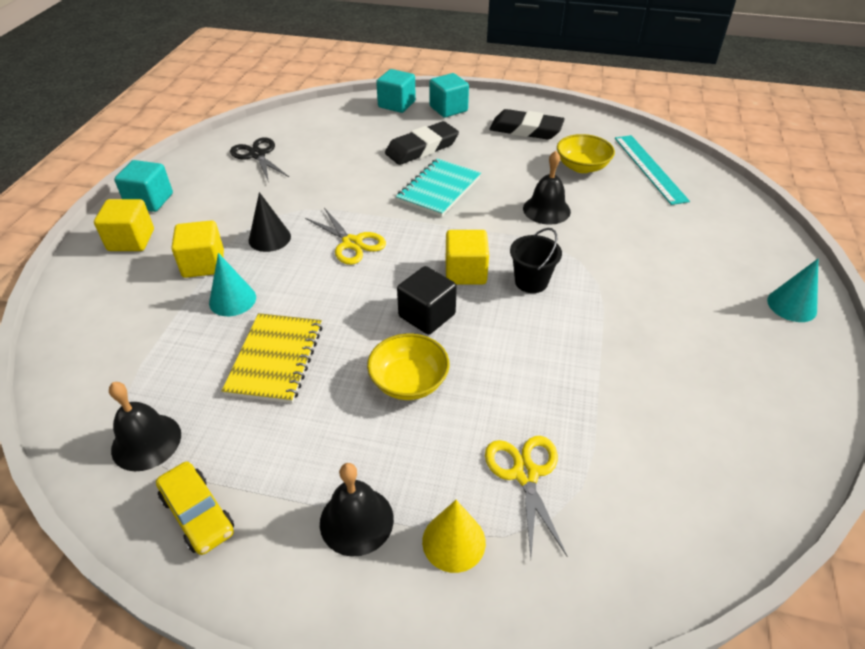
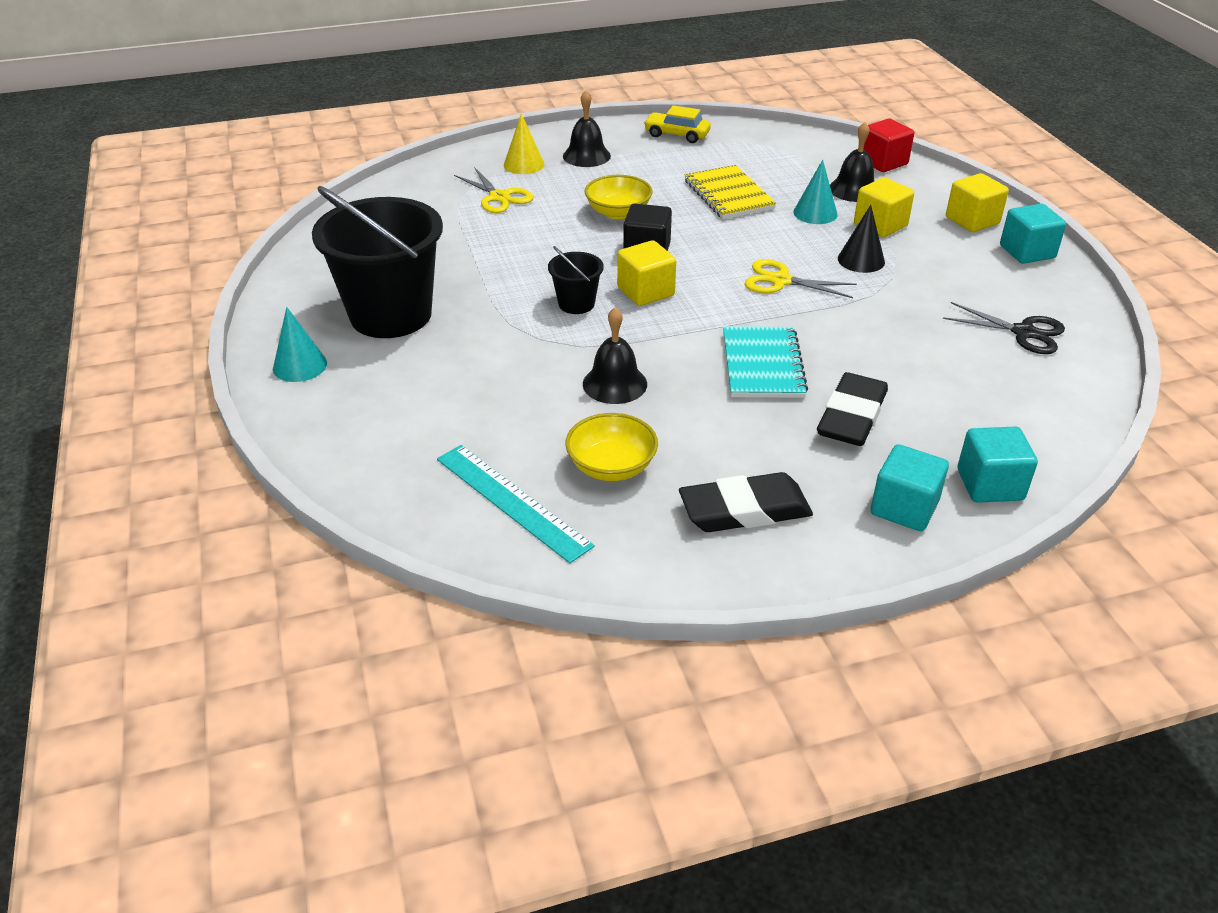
camera: 150 degrees right, 5 degrees down
black bell [109,382,181,471] -> black bell moved to [830,122,874,202]
none -> black bucket [312,186,443,338]
none -> red cube [863,119,914,172]

